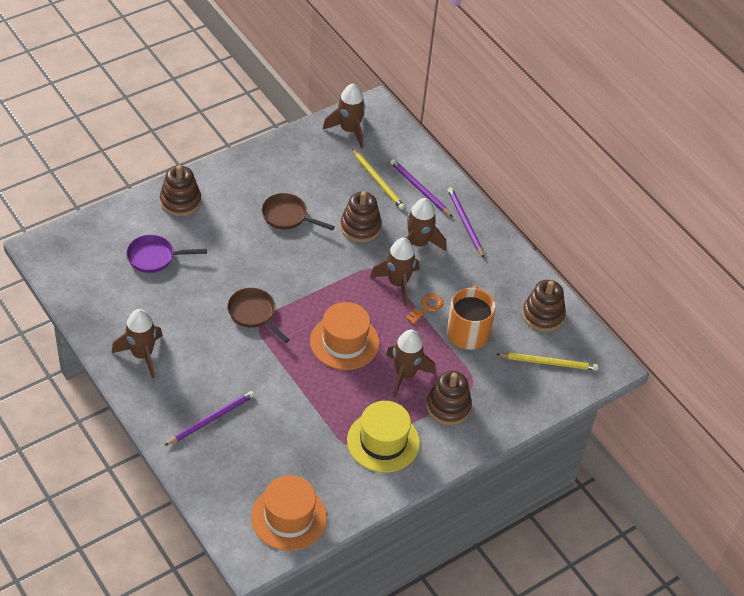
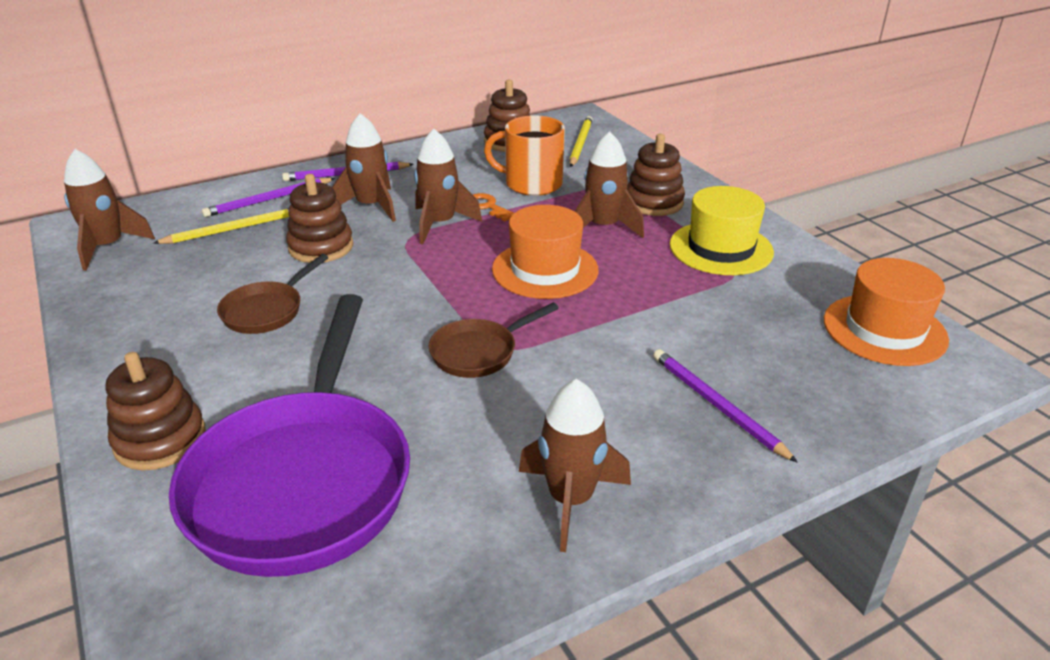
camera: 80 degrees left, 15 degrees down
purple pan [126,235,207,273] -> purple pan [169,294,410,577], size x2.18

